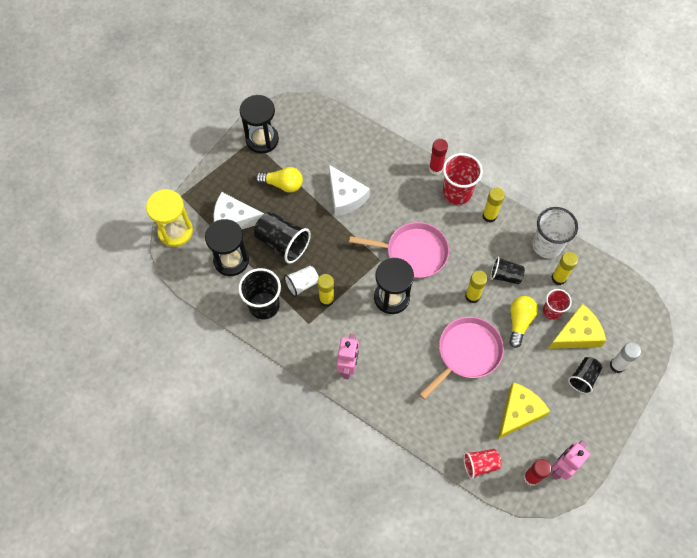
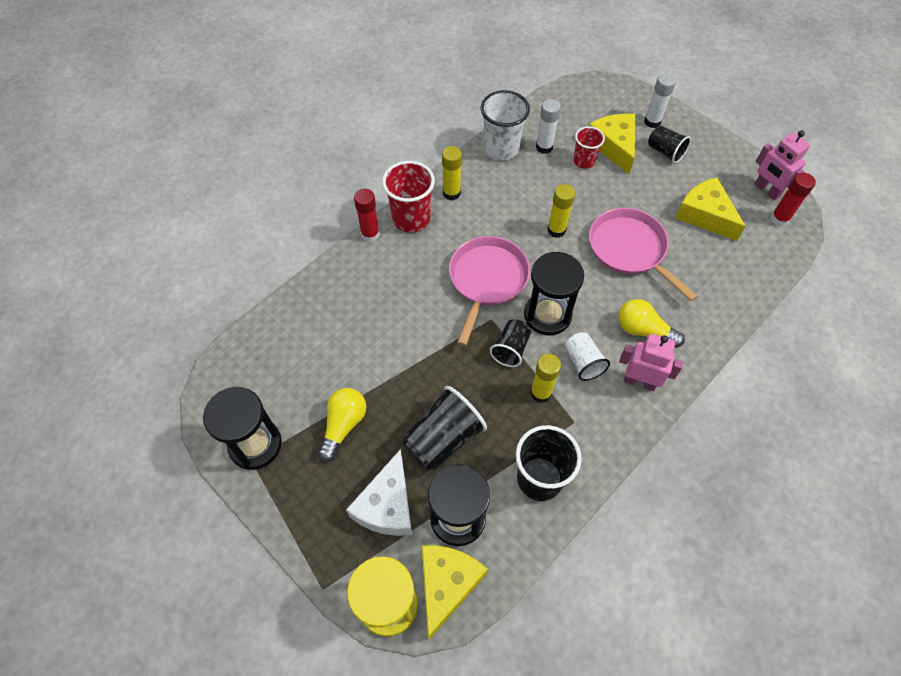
camera: 80 degrees left, 5 degrees down
white cup [284,266,319,297] -> white cup moved to [565,332,610,381]
white cheese [329,165,370,216] -> none
red cup [463,449,502,479] -> none
black cup [491,256,525,284] -> black cup moved to [490,319,531,367]
yellow light bulb [509,296,538,348] -> yellow light bulb moved to [618,299,685,348]
yellow glue stick [552,252,578,285] -> white glue stick [536,99,561,154]
none -> yellow cheese [421,545,488,639]

